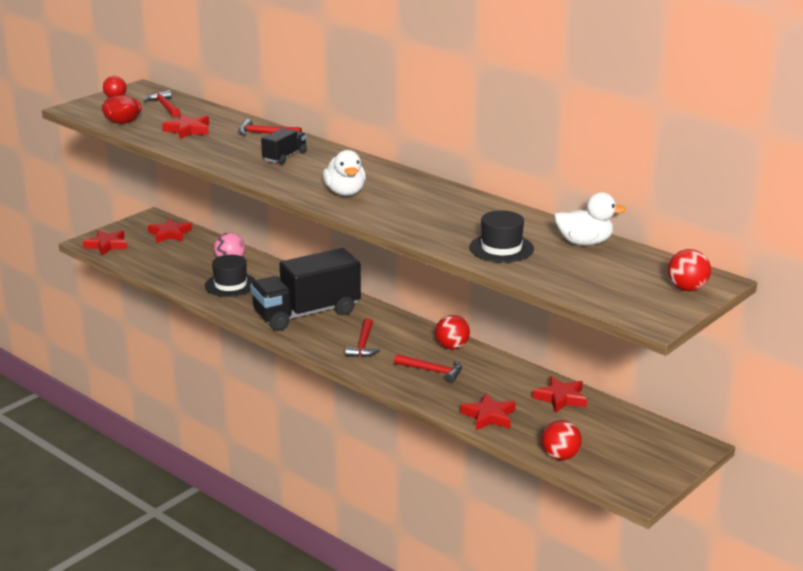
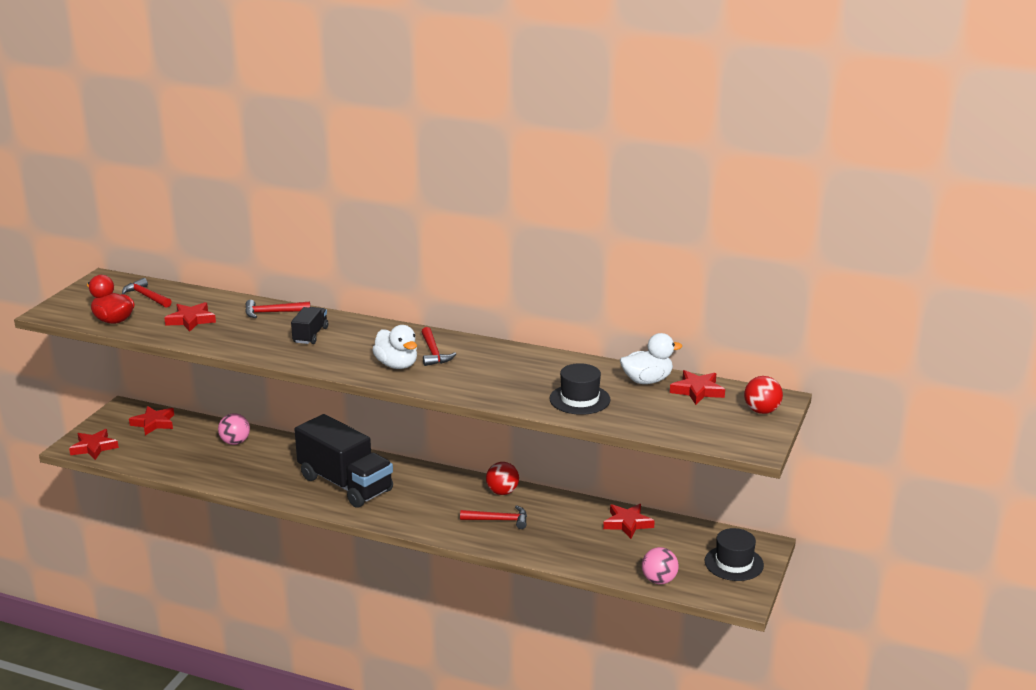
camera: 20 degrees left, 0 degrees up
black hat [205,255,256,297] -> black hat moved to [705,528,764,581]
black truck [250,248,361,331] -> black truck turned 90 degrees counterclockwise [294,414,393,508]
red hammer [345,318,380,357] -> red hammer moved to [422,327,456,366]
red star [461,393,516,430] -> red star moved to [670,370,725,405]
red ball [542,420,582,460] -> pink ball [642,547,679,584]

